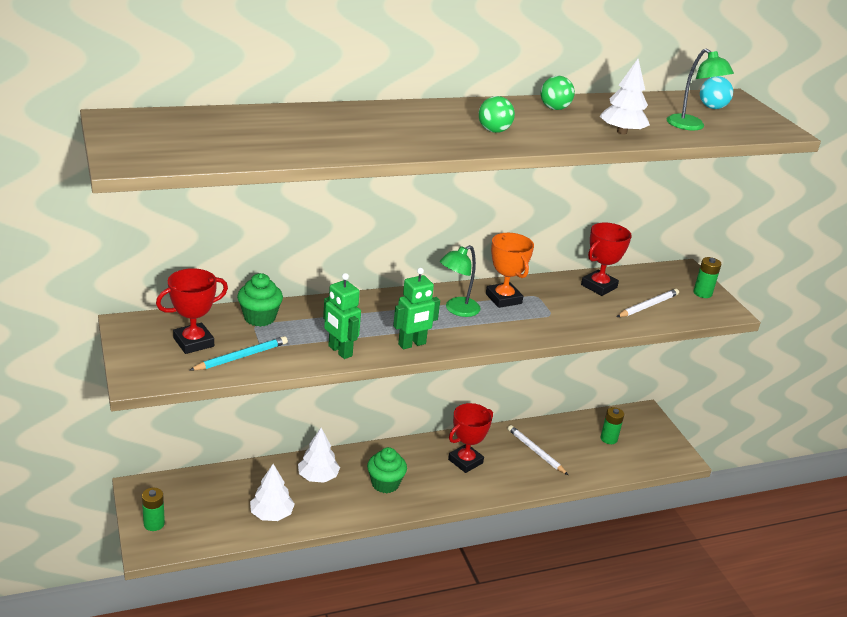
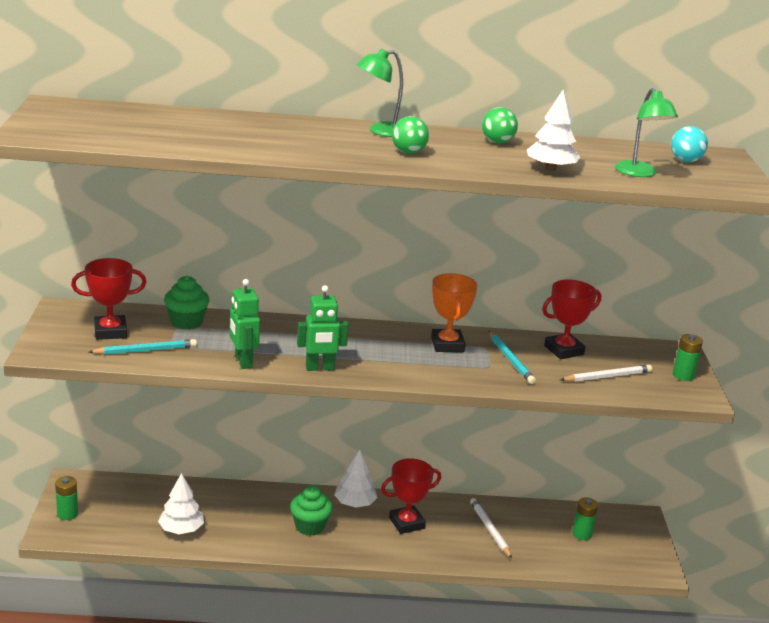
camera: 20 degrees right, 5 degrees down
white tree [298,428,340,483] -> white tree moved to [334,449,378,507]
green lamp [440,245,481,317] -> green lamp moved to [357,49,403,137]
none -> turquoise pencil [489,331,536,384]

